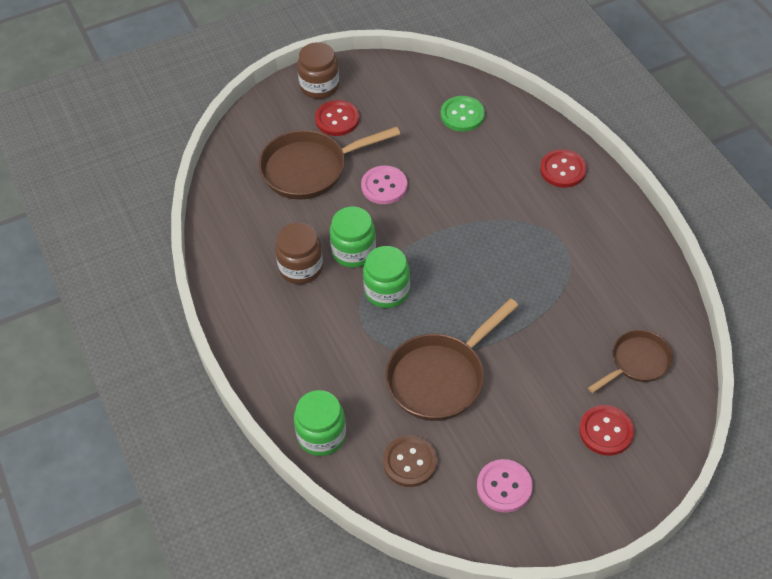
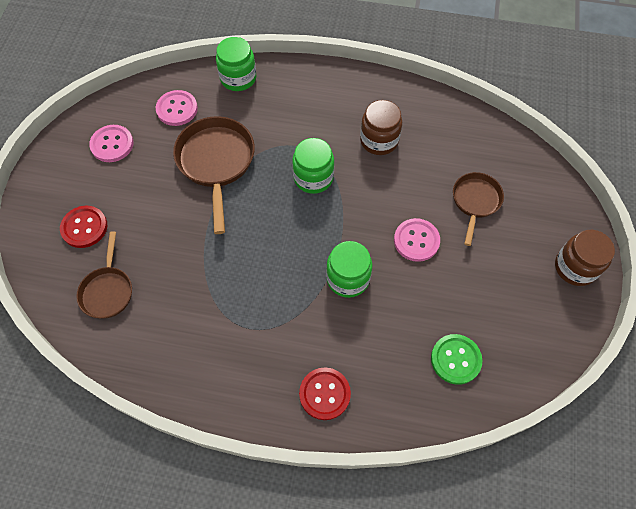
camera: 125 degrees right, 10 degrees up
brown pan [259,126,400,200] -> brown pan [453,172,504,246], size x0.61
red button [315,100,359,136] -> none
green jar [330,207,376,268] -> green jar moved to [326,241,372,298]
brown button [383,435,437,487] -> pink button [156,90,198,126]

